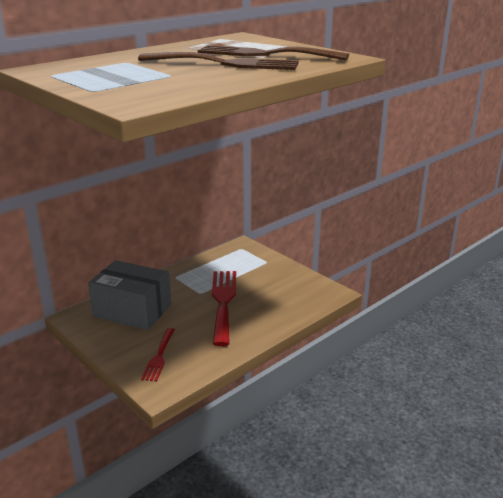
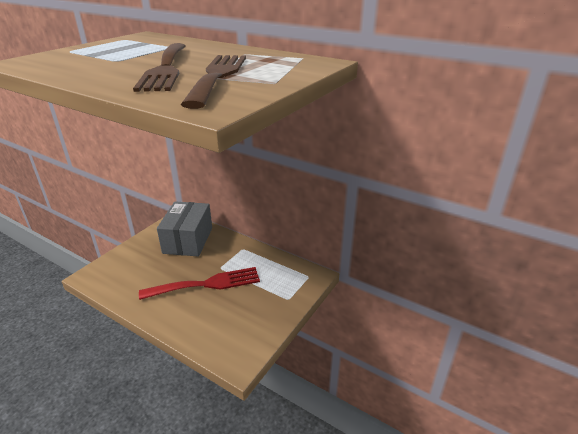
camera: 75 degrees right, 5 degrees up
red fork [141,328,175,382] -> none

